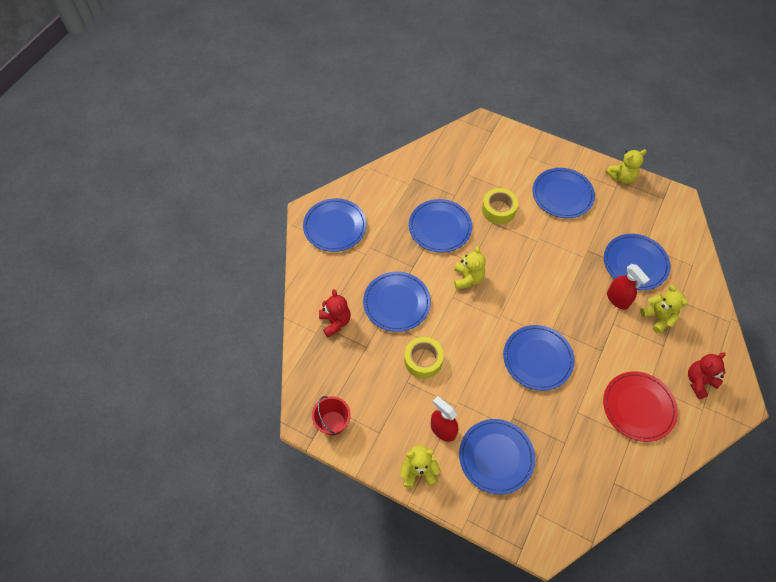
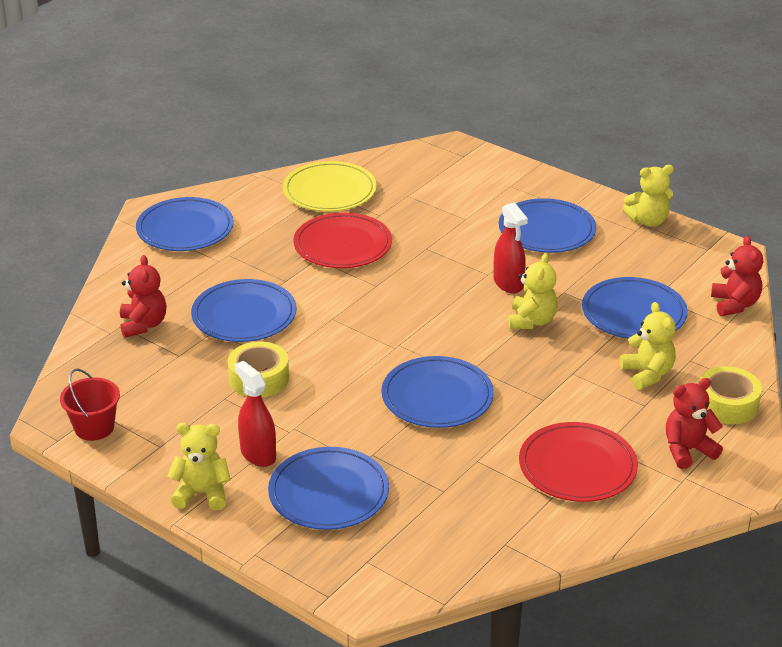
camera: 10 degrees right, 25 degrees down
blue plate [409,199,472,253] -> red plate [293,212,392,268]
yellow teddy bear [454,246,486,289] -> yellow teddy bear moved to [508,253,558,329]
yellow tape [482,188,518,224] -> yellow tape moved to [699,366,762,424]
red spray bottle [607,264,650,310] -> red spray bottle moved to [493,202,528,293]
none -> yellow plate [283,161,377,212]
none -> red teddy bear [711,236,763,316]

